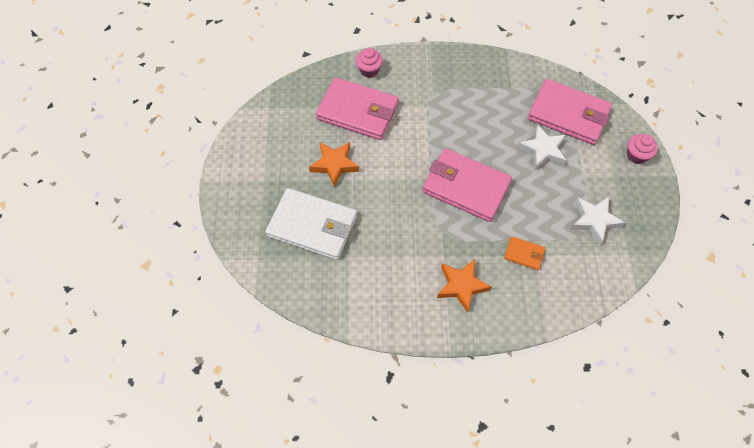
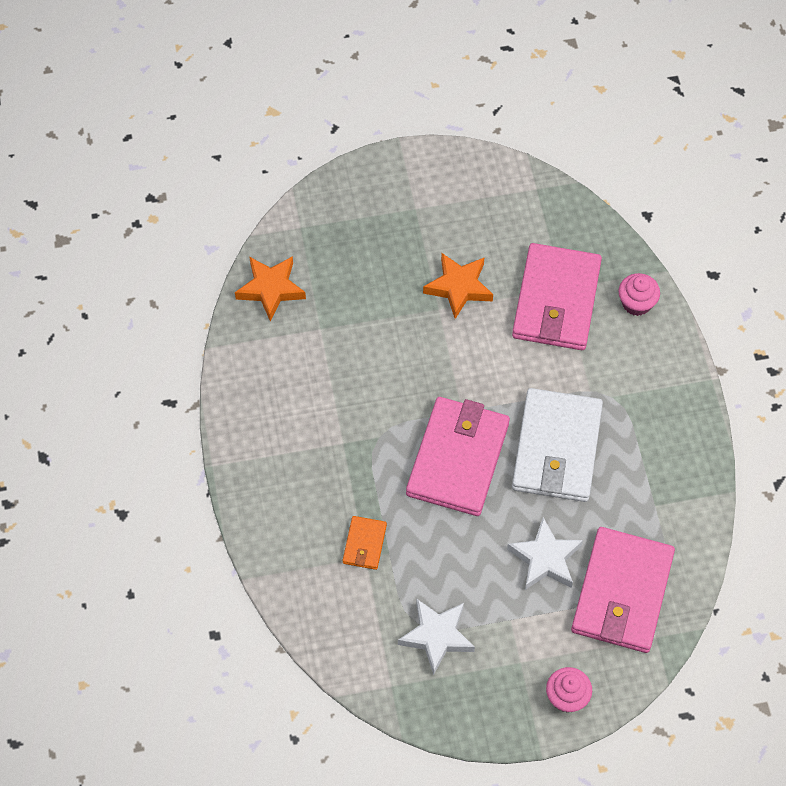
camera: 80 degrees right, 0 degrees up
white wallet [265,188,357,260] -> white wallet moved to [512,388,603,502]
orange star [437,259,492,313] -> orange star moved to [235,256,306,321]

